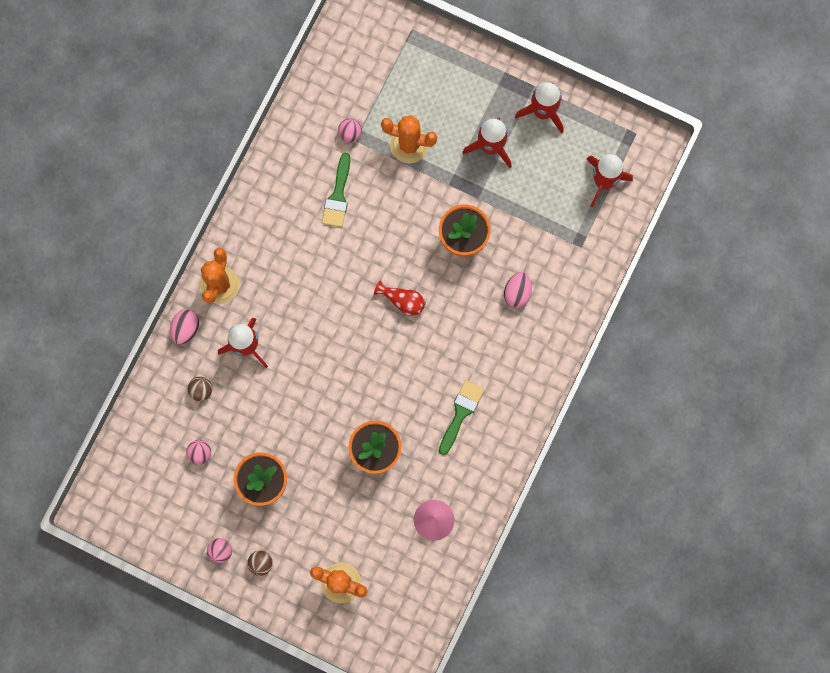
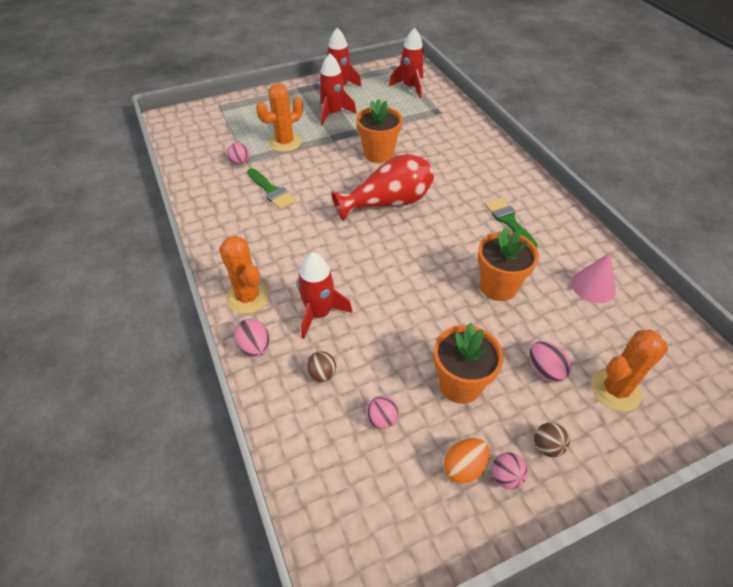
camera: 50 degrees left, 30 degrees down
red vase [374,280,426,316] -> red vase [331,154,434,221], size x2.02
pink egg [504,272,532,308] -> pink egg moved to [529,341,571,383]
none -> orange egg [443,438,490,484]

